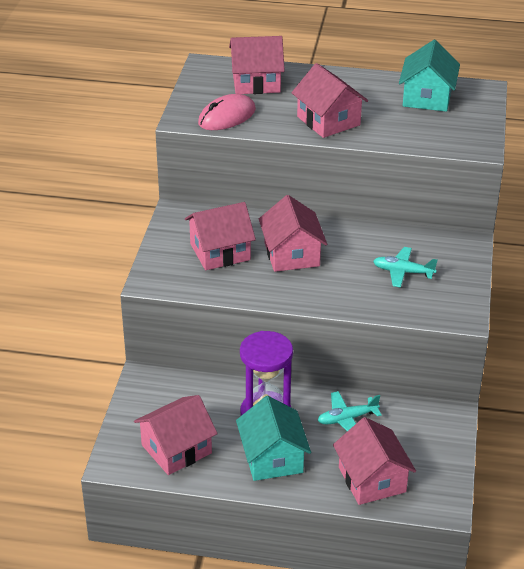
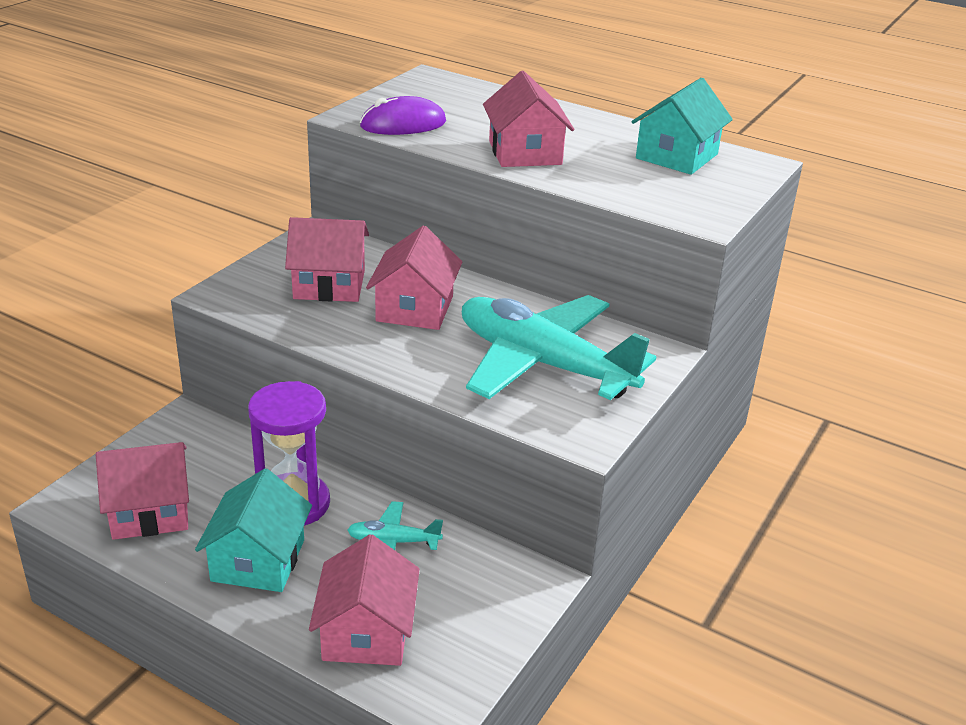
camera: 20 degrees right, 5 degrees down
pink mouse [198,94,256,130] -> purple mouse [360,96,446,135]
pink house [229,36,285,94] -> none
turquoise plane [373,247,438,287] -> turquoise plane [462,295,656,400], size x2.32

